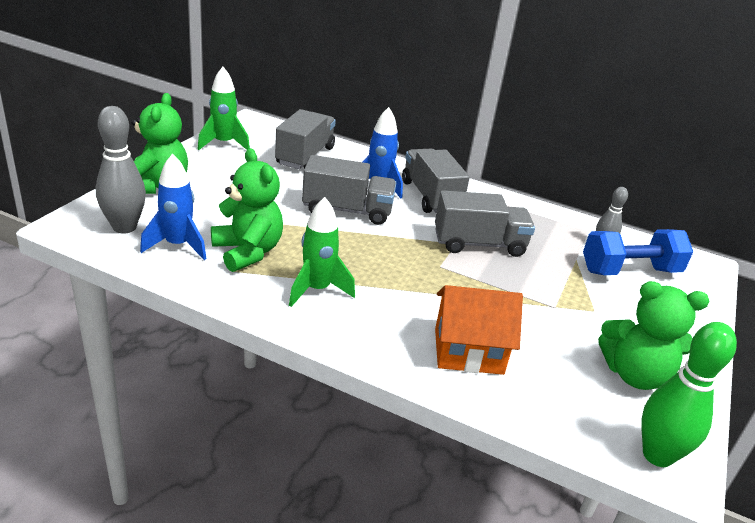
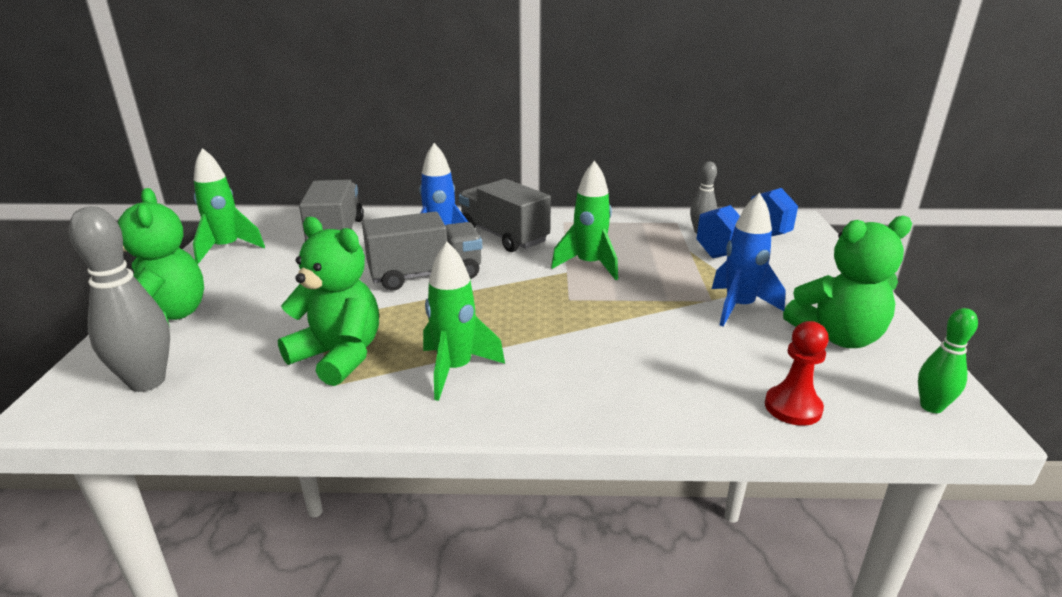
camera: 20 degrees left, 5 degrees down
blue rocket [140,154,206,260] -> blue rocket moved to [712,193,786,326]
grey truck [435,190,535,257] -> green rocket [551,160,618,280]
orange house [435,285,523,375] -> none
green bowling pin [641,322,737,467] -> green bowling pin [918,308,978,413], size x0.58
none -> red pawn [765,321,829,426]

